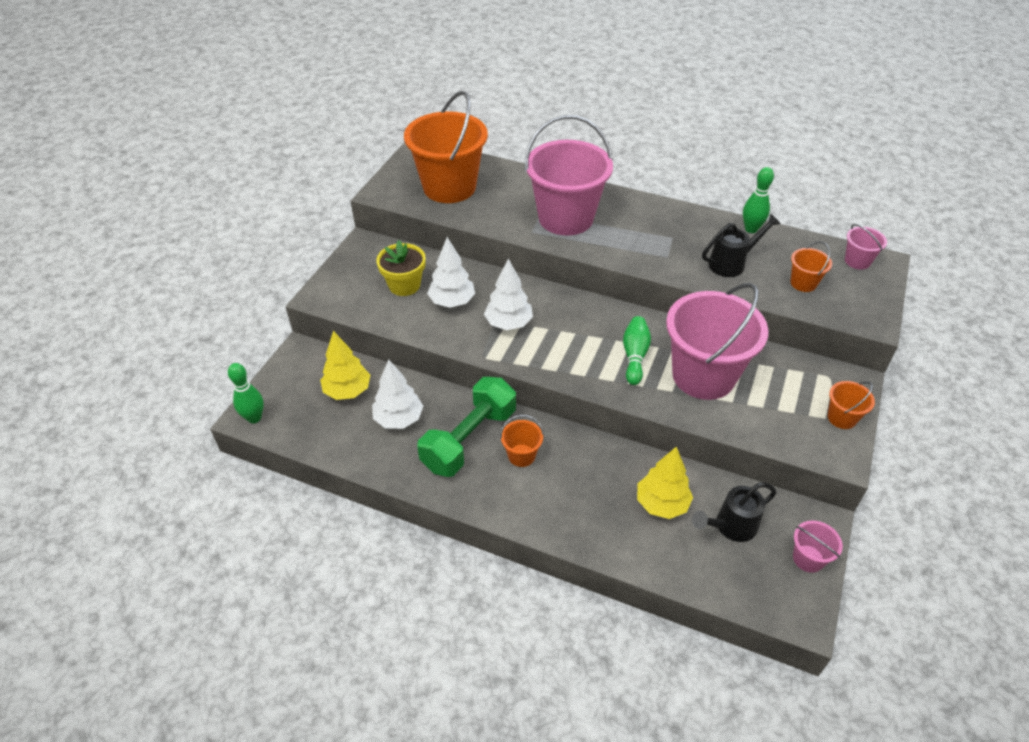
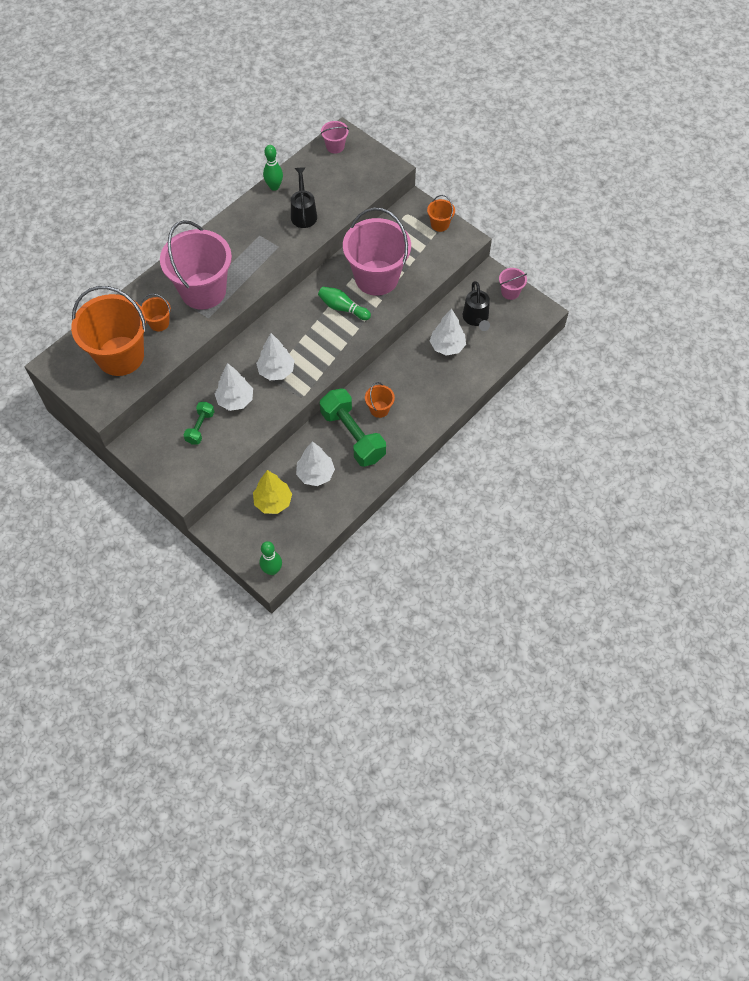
camera: 70 degrees left, 15 degrees up
yellow flower pot [376,240,426,296] -> green dumbbell [183,402,214,445]
yellow tree [637,446,693,519] -> white tree [430,309,466,356]
orange bucket [791,241,832,292] -> orange bucket moved to [141,294,171,331]

